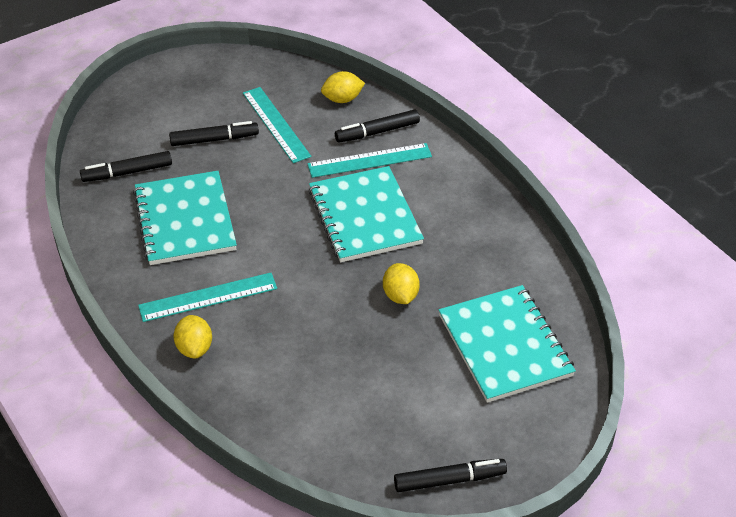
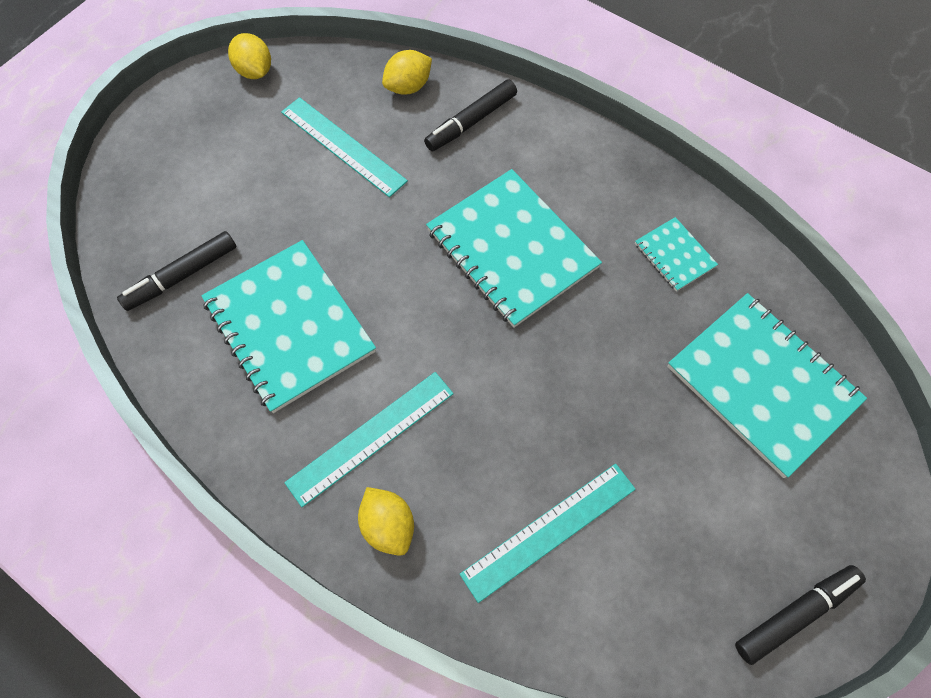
camera: 20 degrees left, 20 degrees up
black marker [169,121,259,146] -> none
turquoise ruler [307,143,432,178] -> turquoise ruler moved to [460,464,636,603]
yellow lemon [383,263,420,304] -> yellow lemon moved to [228,33,271,79]
none -> turquoise notebook [635,217,718,291]

